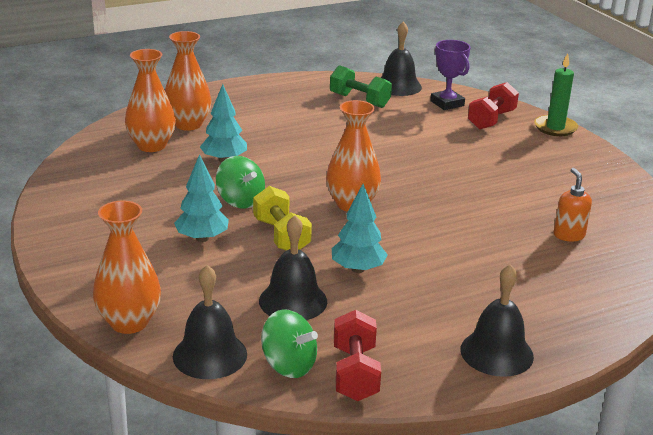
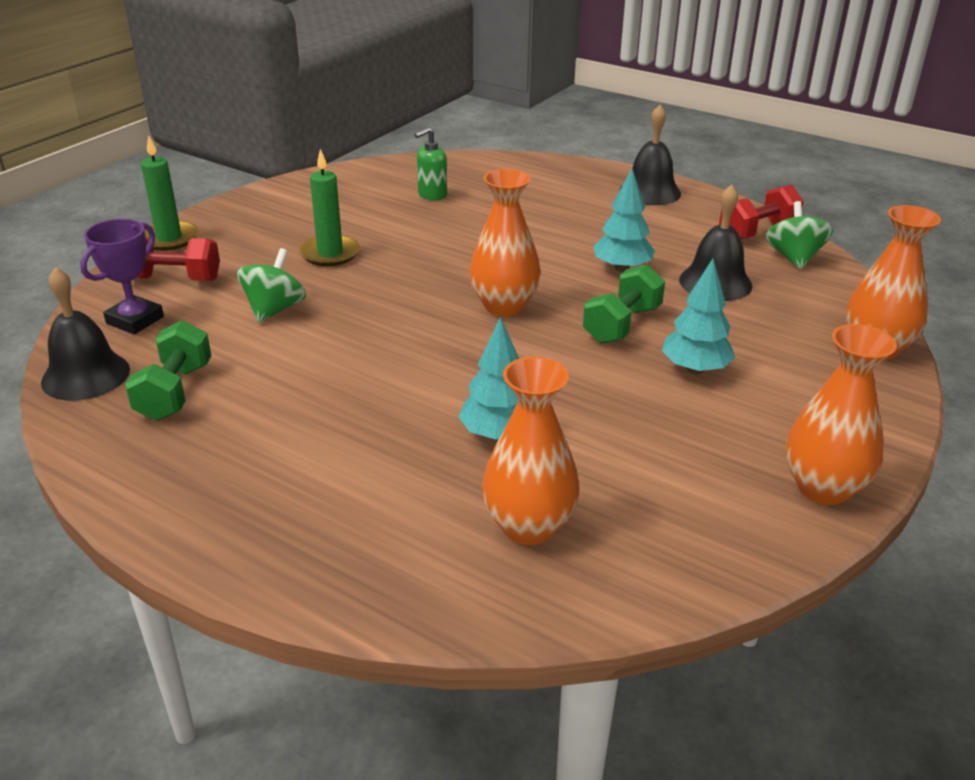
camera: 120 degrees left, 5 degrees up
orange vase [165,31,212,131] -> orange vase moved to [786,324,897,505]
black bell [173,265,247,379] -> none
green spinning top [216,156,265,209] -> green spinning top moved to [237,248,306,323]
yellow dumbbell [253,186,312,251] -> green dumbbell [583,264,665,344]
orange soap dispenser [554,168,592,241] -> green soap dispenser [414,127,447,201]
none -> green candle [300,149,360,266]

